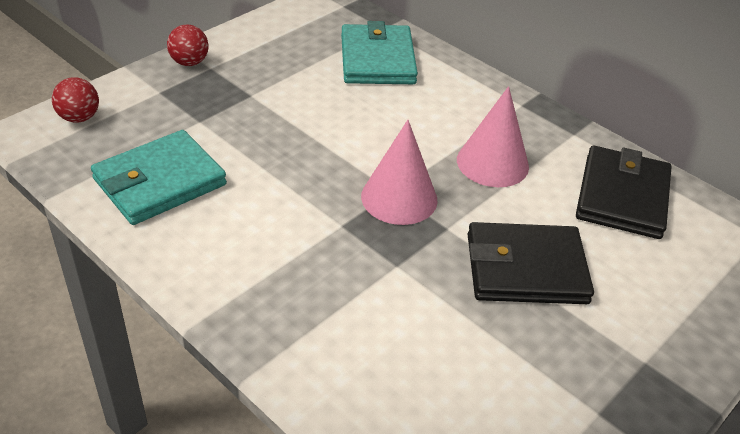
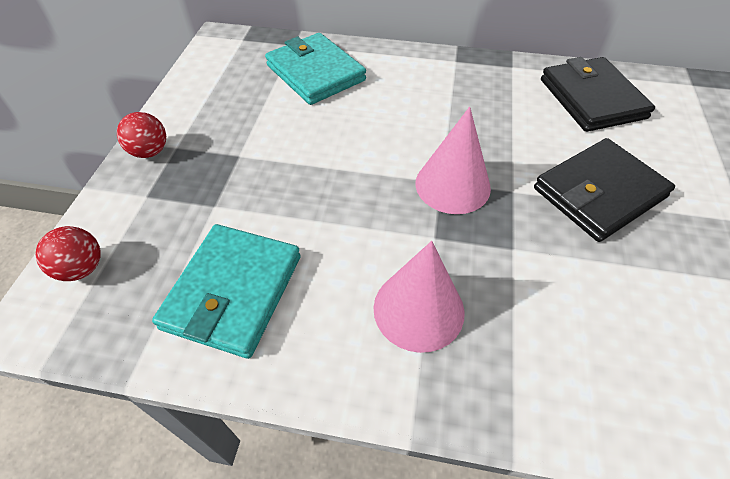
camera: 30 degrees left, 10 degrees up
pink cone [457,86,529,187] -> pink cone moved to [374,241,465,353]

